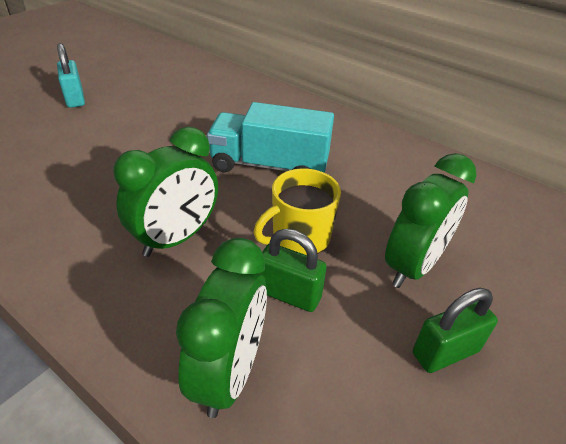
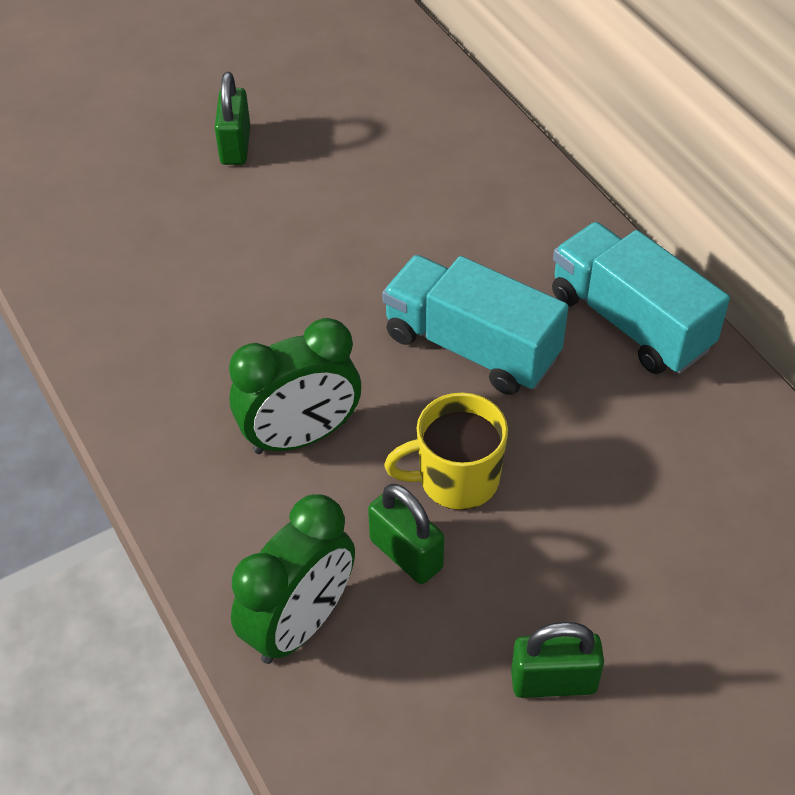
camera: 25 degrees right, 10 degrees up
turquoise padlock [57,43,85,108] -> green padlock [215,72,250,165]
green clock [385,153,477,288] -> none
none -> turquoise truck [552,222,730,374]

